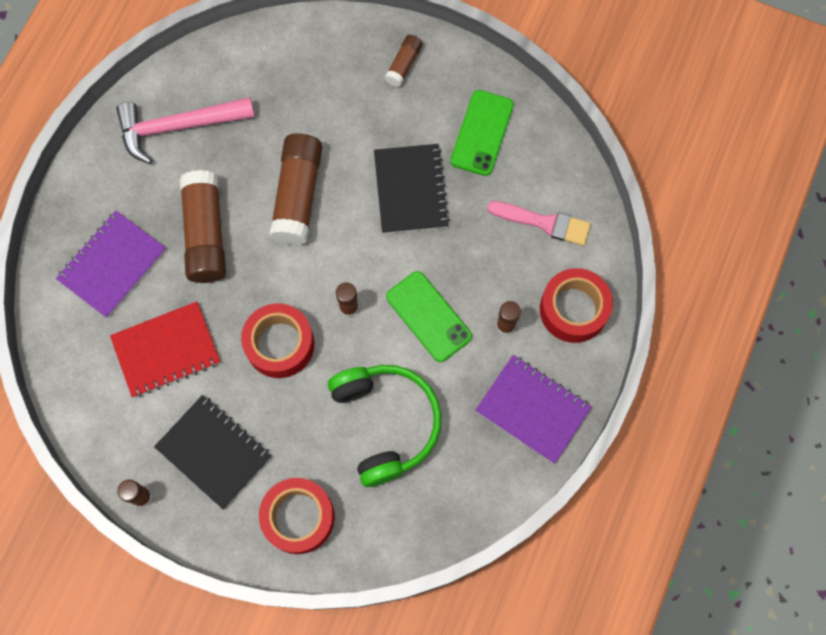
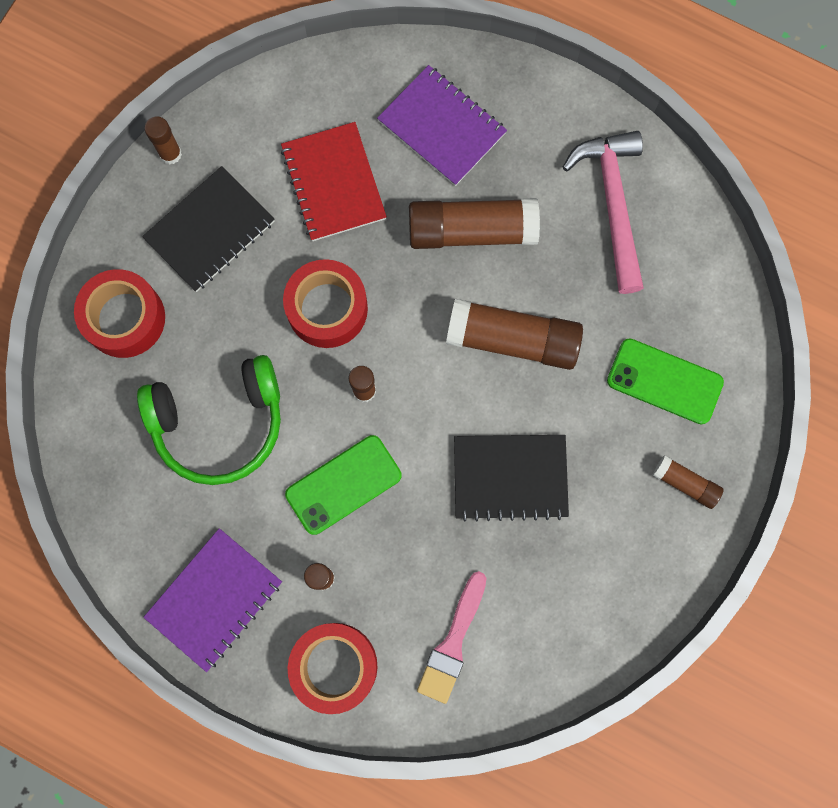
camera: 95 degrees right, 5 degrees up
green phone [450,90,514,176] -> green phone moved to [607,338,724,424]

